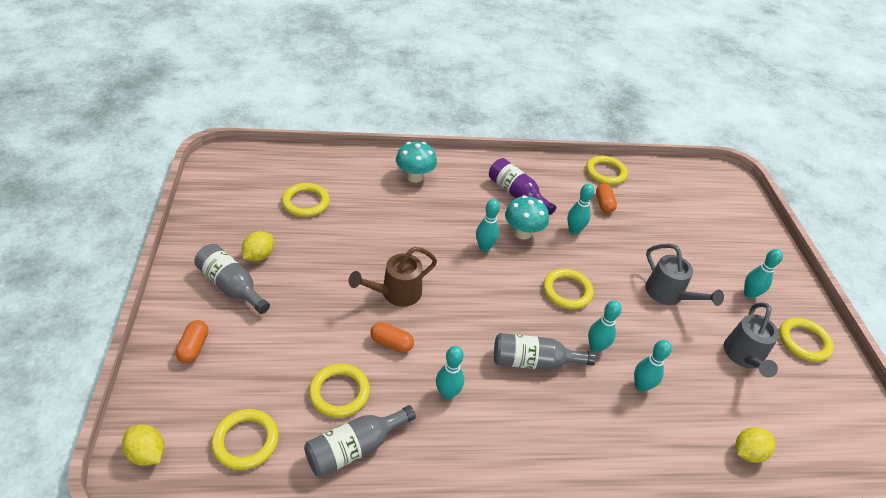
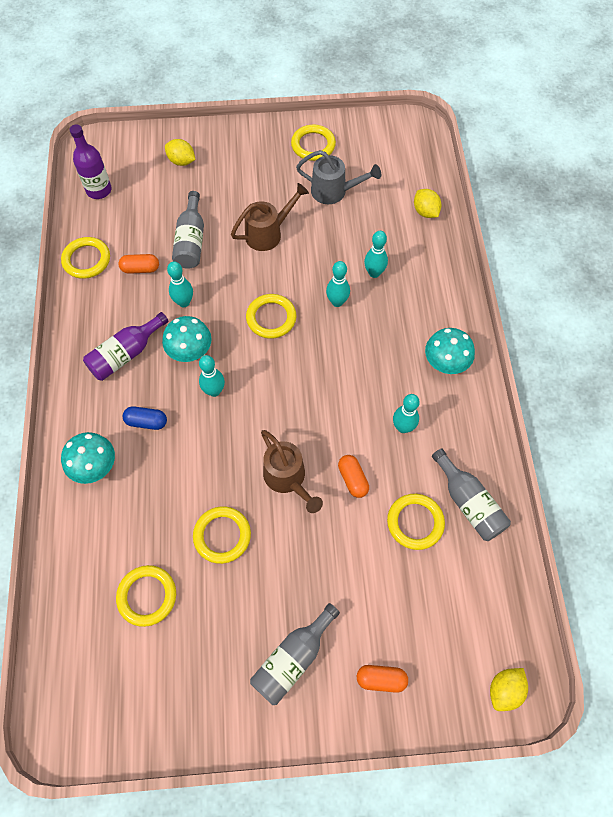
camera: 85 degrees left, 20 degrees up
yellow ring [211,409,279,470] -> yellow ring moved to [193,506,251,564]
yellow lemon [242,231,274,262] -> yellow lemon moved to [165,139,195,166]
orange capsule [370,322,414,353] -> orange capsule turned 45 degrees counterclockwise [338,455,369,498]
grey bottle [494,333,596,370] -> grey bottle moved to [172,191,204,269]
grey watering can [645,244,724,306] -> brown watering can [231,183,309,251]
turquoise bowling pin [744,249,783,299] -> none
none -> purple bottle [70,124,112,199]
none -> blue capsule [123,406,167,430]
none -> turquoise mushroom [425,328,475,374]

